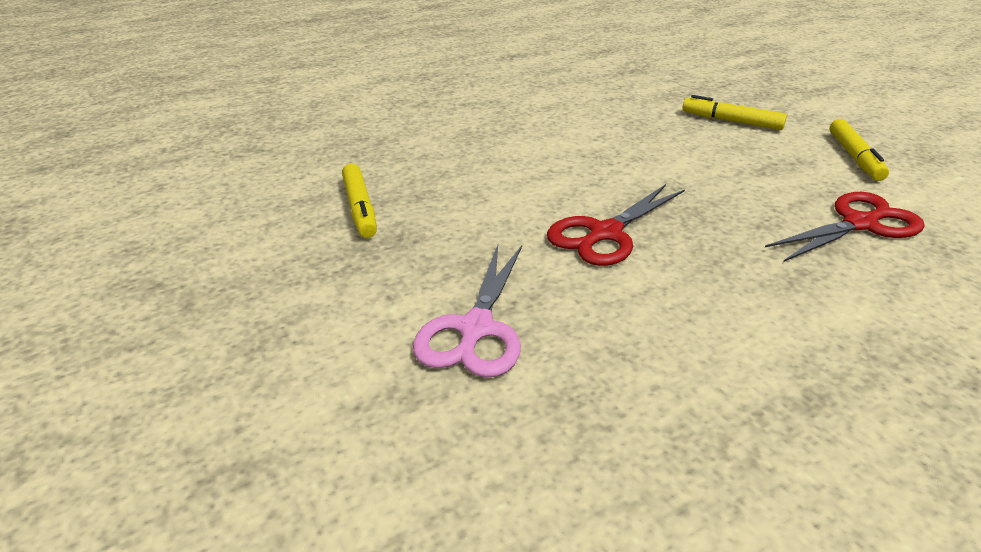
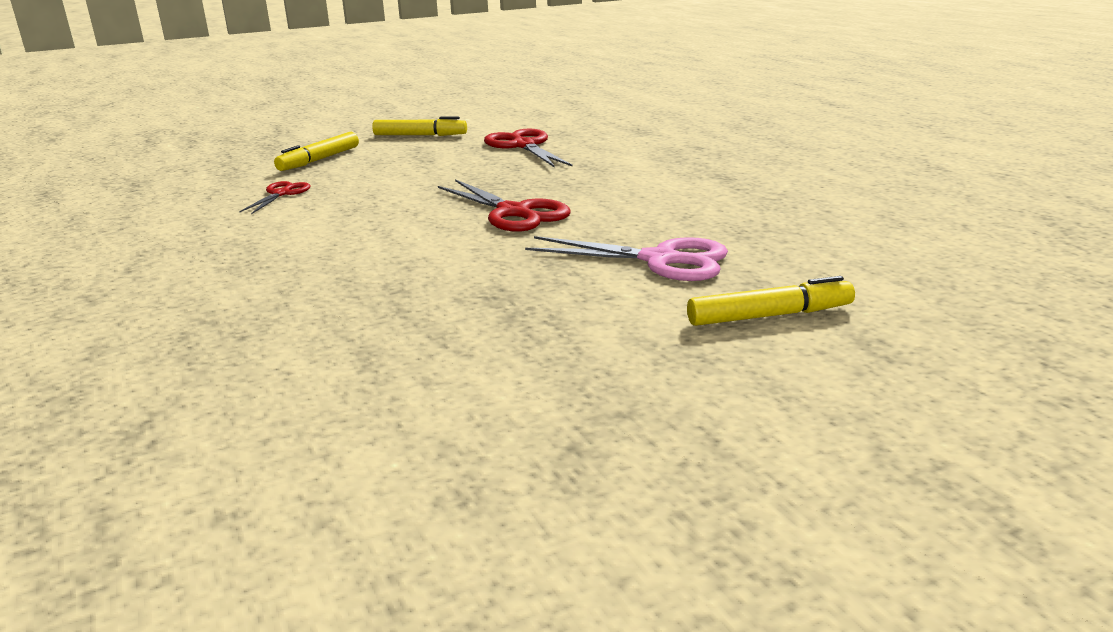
camera: 85 degrees left, 10 degrees down
yellow marker [342,164,377,238] -> yellow marker moved to [687,276,855,326]
none -> red scissors [239,181,311,214]

